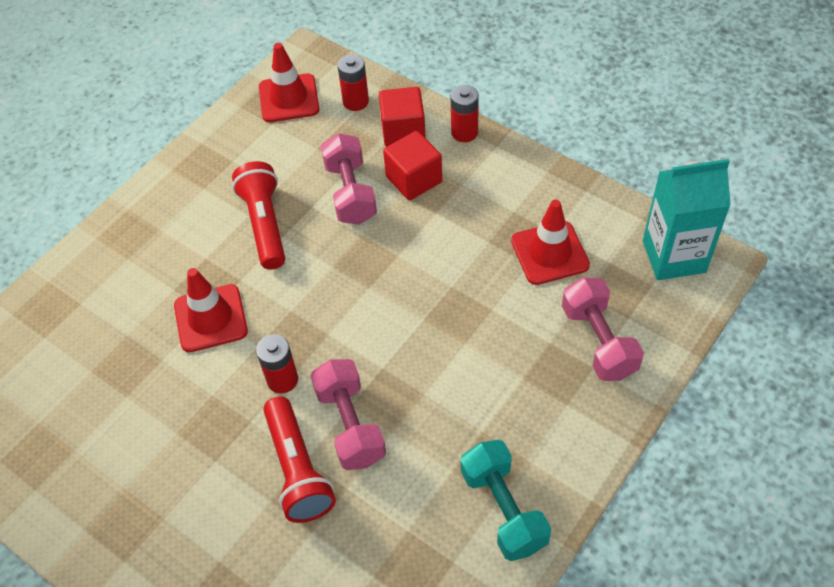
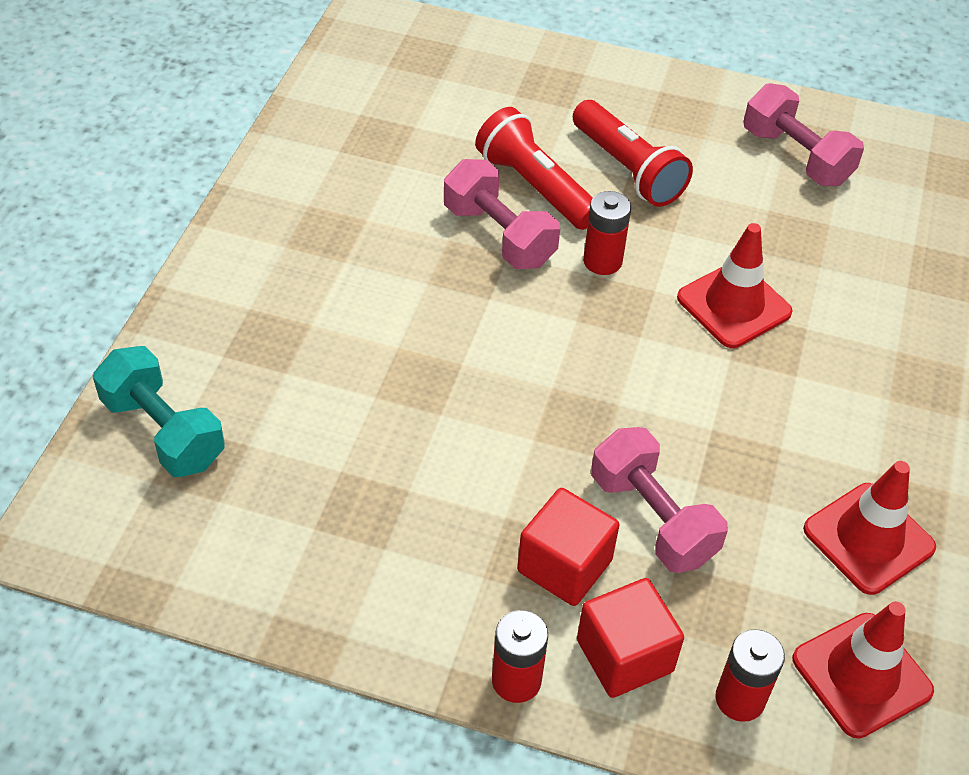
camera: 155 degrees right, 5 degrees down
red flashlight [232,161,285,270] -> red flashlight moved to [573,100,693,207]
turquoise dumbbell [461,440,551,561] -> turquoise dumbbell moved to [93,346,225,477]
red traffic cone [511,200,590,285] -> red traffic cone moved to [803,461,936,595]
pink dumbbell [562,277,644,381] -> pink dumbbell moved to [743,83,864,186]
turquoise carton [643,159,731,280] -> none

